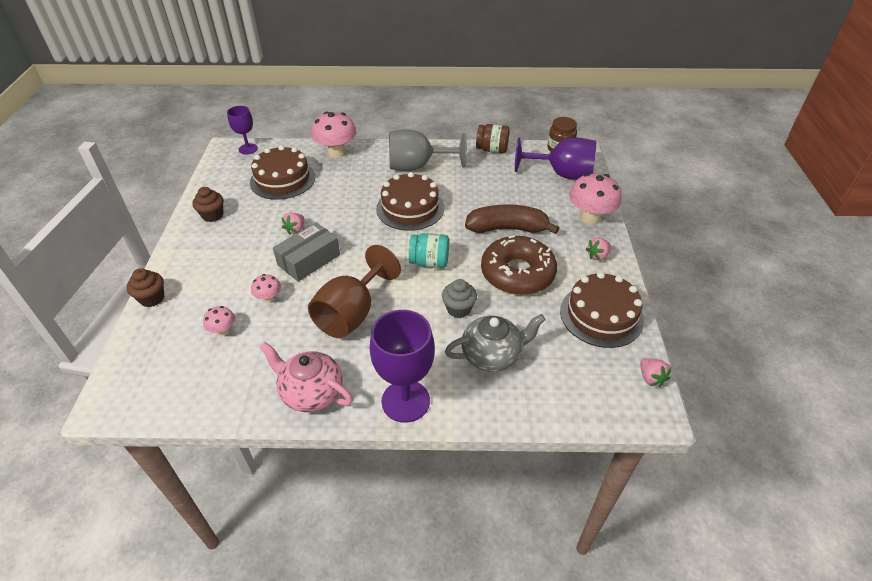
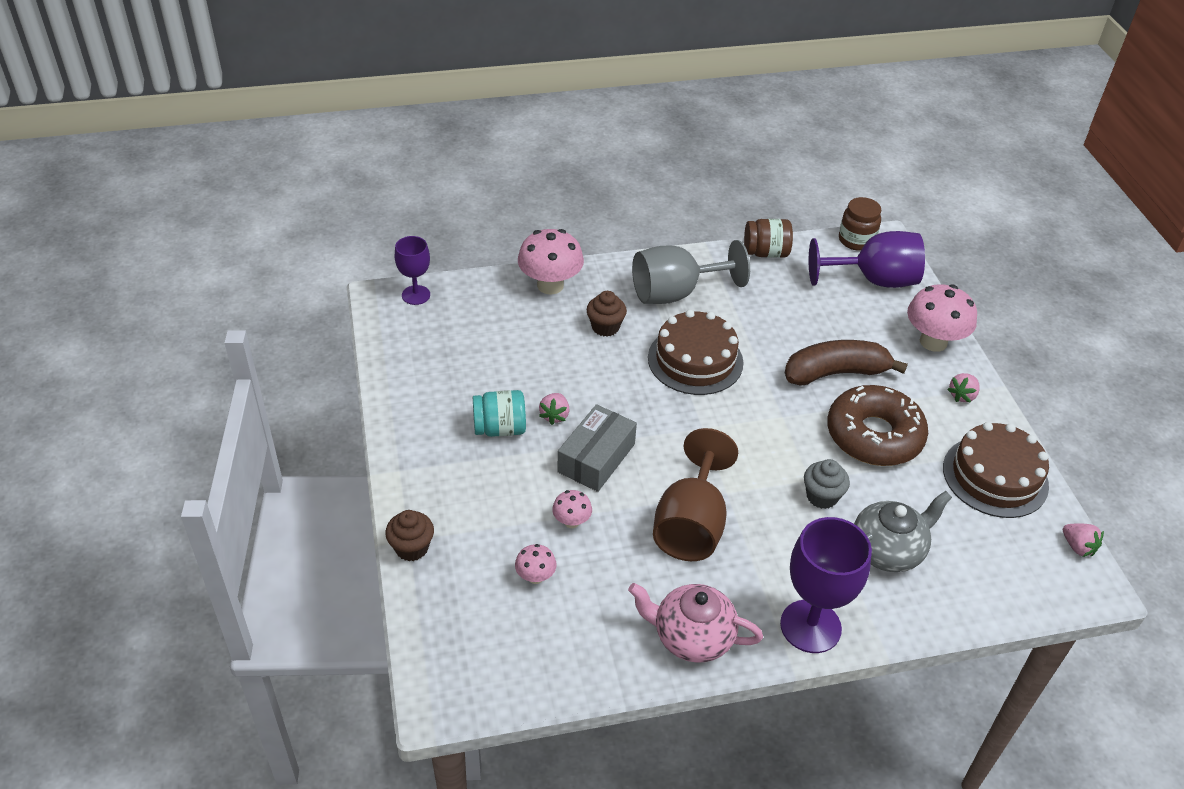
camera: 15 degrees left, 0 degrees up
brown cupcake [192,187,224,222] -> brown cupcake moved to [587,291,627,337]
brown cake [250,145,315,200] -> none
turquoise jar [409,233,449,268] -> turquoise jar moved to [473,390,526,437]

